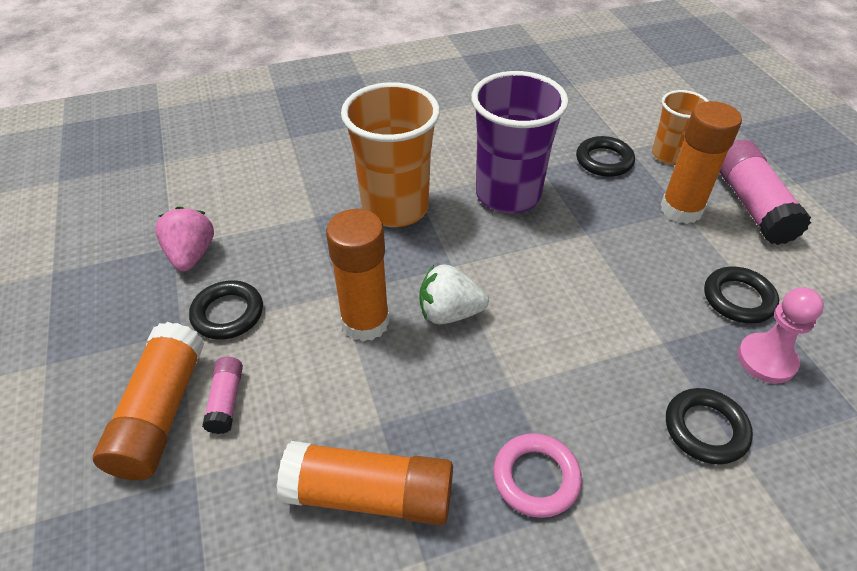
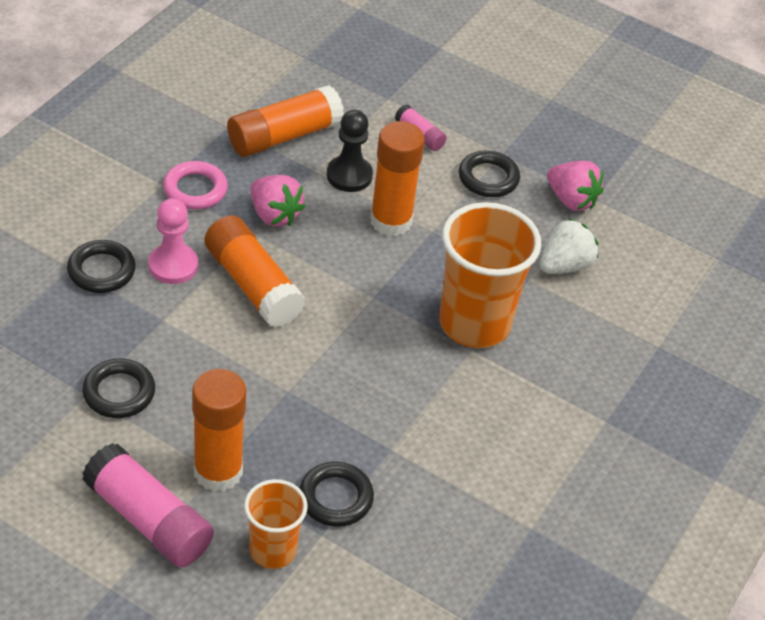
camera: 135 degrees right, 0 degrees up
orange glue stick [93,322,204,480] -> orange glue stick moved to [204,215,305,327]
white strawberry [419,264,489,324] -> white strawberry moved to [540,218,598,274]
purple cup [471,71,569,214] -> none
pink pawn [737,287,824,384] -> pink pawn moved to [149,198,198,284]
none -> pink strawberry [251,175,305,226]
none -> black pawn [326,110,373,192]

